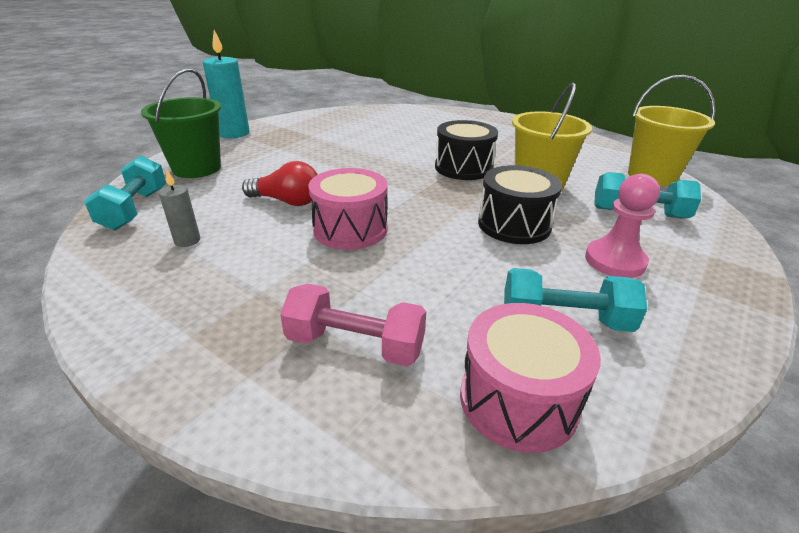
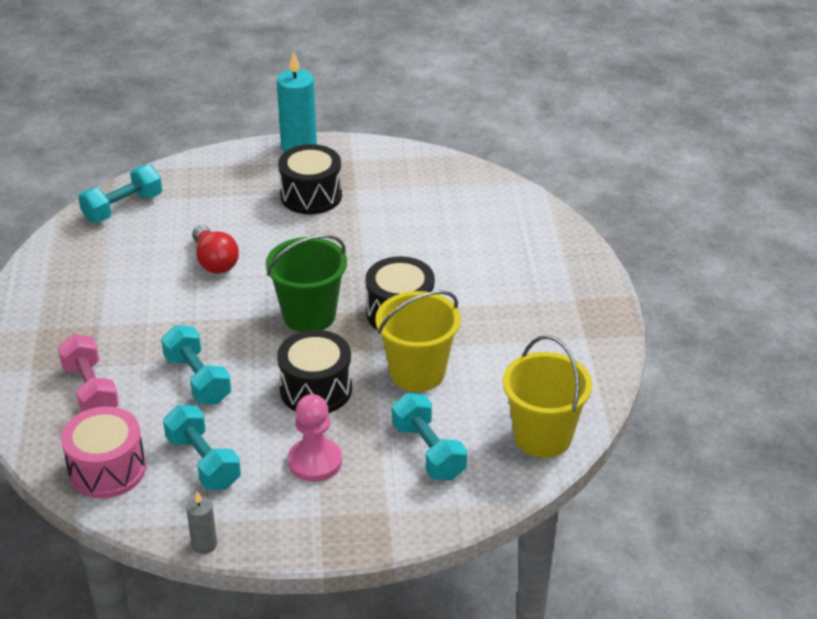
camera: 50 degrees right, 5 degrees up
green bucket [141,68,221,178] -> green bucket moved to [266,234,347,332]
grey candle [159,170,200,247] -> grey candle moved to [186,491,217,554]
pink drum [308,168,388,250] -> none
none -> turquoise dumbbell [161,325,231,404]
none -> black drum [278,144,342,214]

